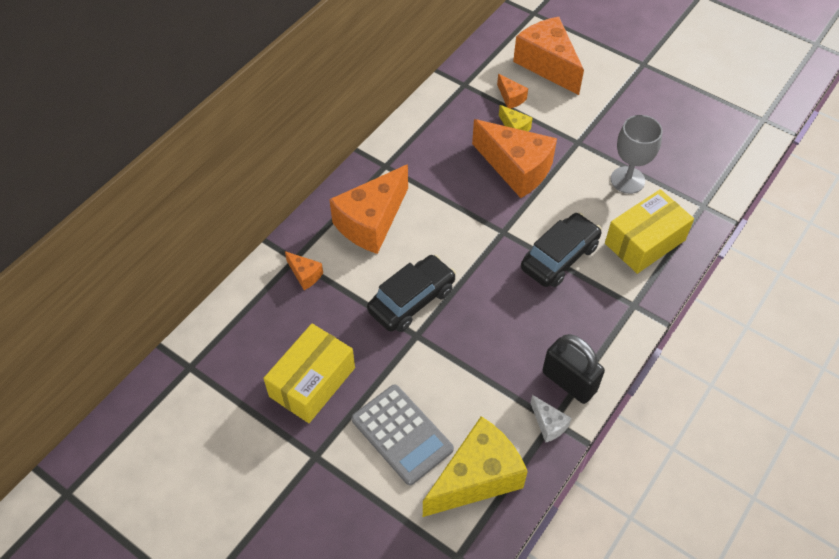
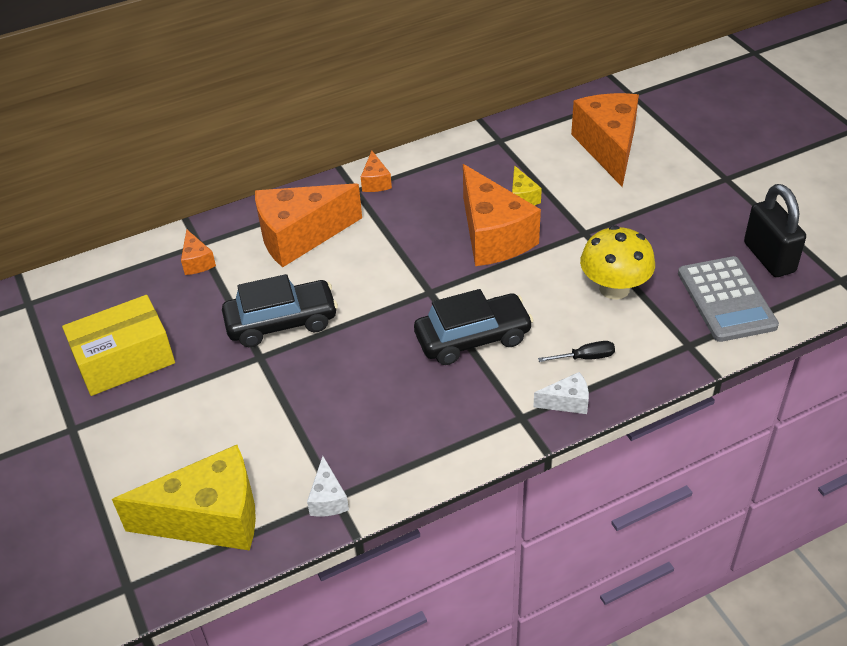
camera: 30 degrees right, 10 degrees down
grey calculator [351,384,454,485] -> grey calculator moved to [678,256,779,342]
orange cheese [497,74,528,109] -> orange cheese moved to [361,151,392,192]
black padlock [542,334,605,404] -> black padlock moved to [744,184,806,277]
yellow box [605,189,694,274] -> black screwdriver [538,341,615,362]
grey goblet [611,115,663,194] -> yellow mushroom [580,225,655,300]
none -> white cheese [533,372,589,414]

